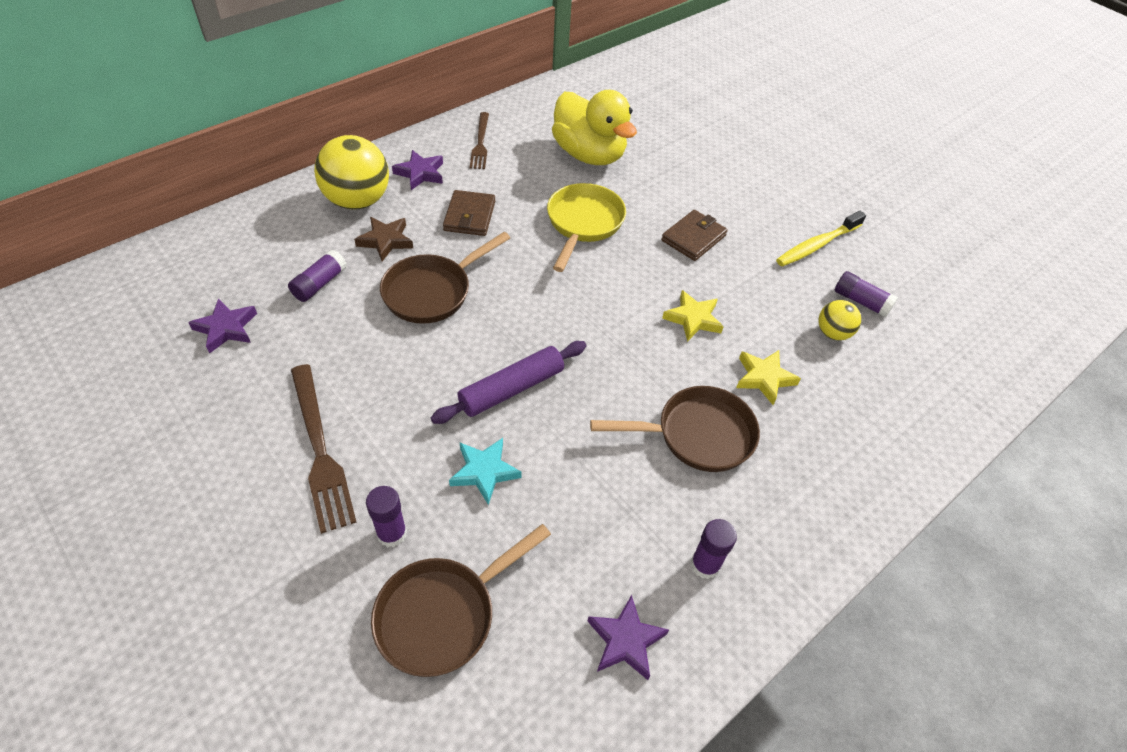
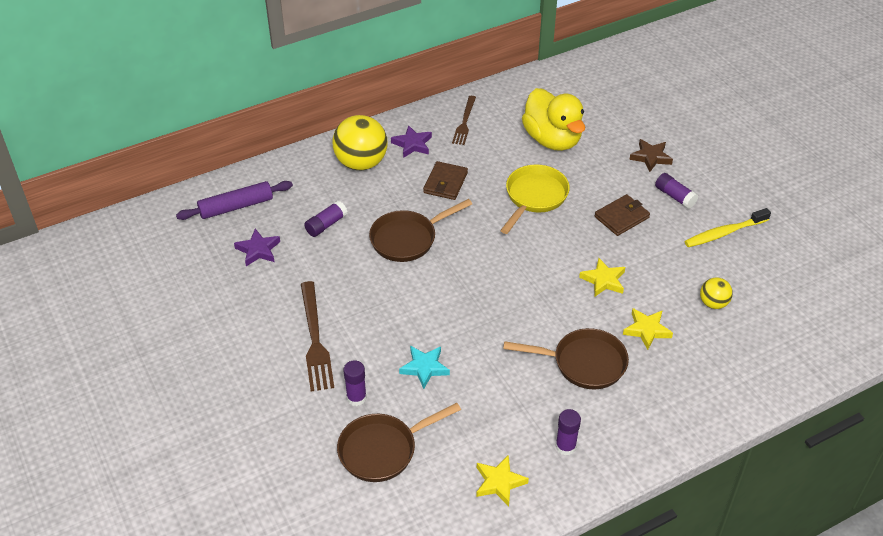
camera: 15 degrees right, 5 degrees down
brown star [354,217,413,261] -> brown star moved to [629,139,673,172]
purple rolling pin [431,341,586,424] -> purple rolling pin moved to [176,181,293,220]
purple star [587,595,669,680] -> yellow star [476,455,529,507]
purple glue stick [834,271,898,318] -> purple glue stick moved to [655,173,698,209]

